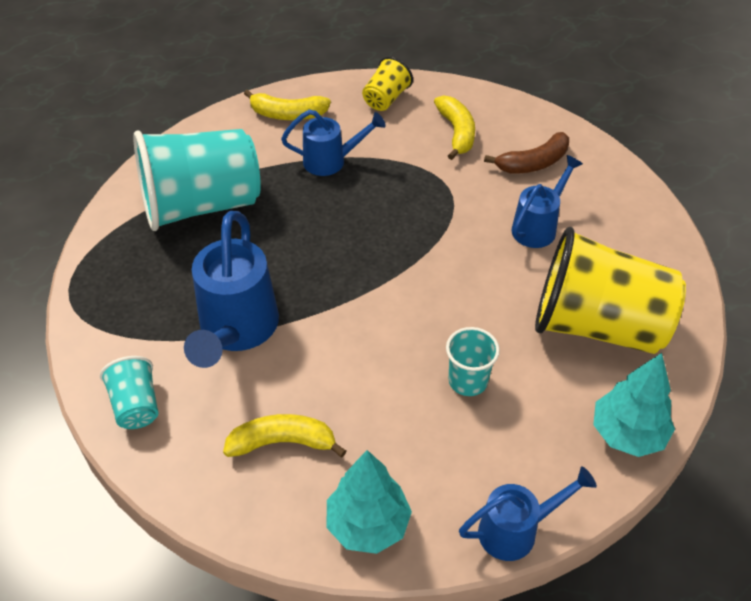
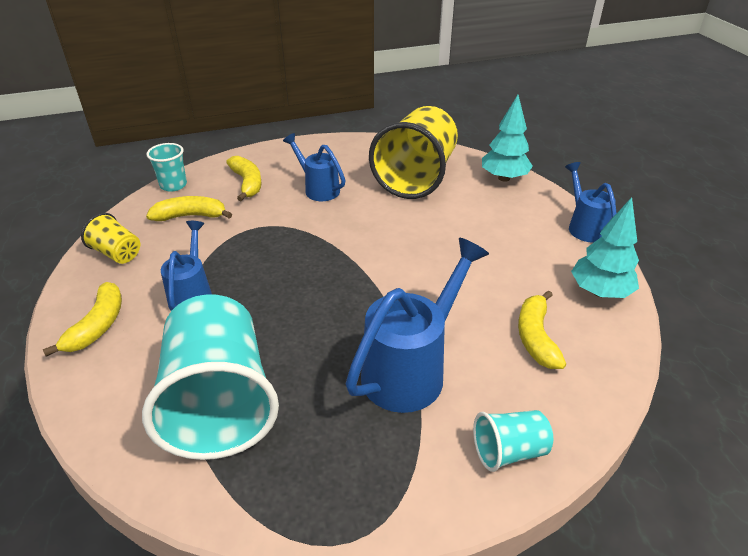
camera: 85 degrees left, 10 degrees down
blue watering can [184,211,279,368] -> blue watering can turned 60 degrees counterclockwise [346,238,489,413]
turquoise cup [446,327,500,396] -> turquoise cup moved to [146,143,187,192]
brown banana [484,132,569,173] -> yellow banana [226,156,262,201]

